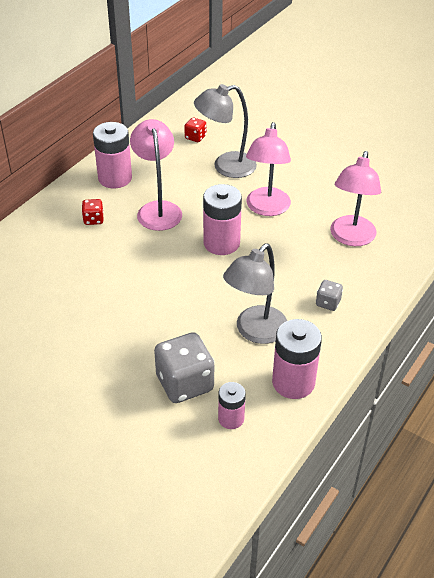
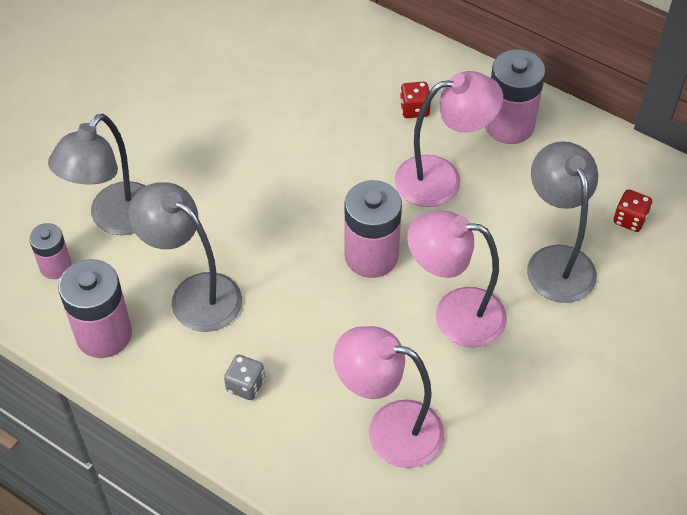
camera: 90 degrees right, 10 degrees up
grey dice [154,332,214,403] -> grey lamp [48,114,145,235]

